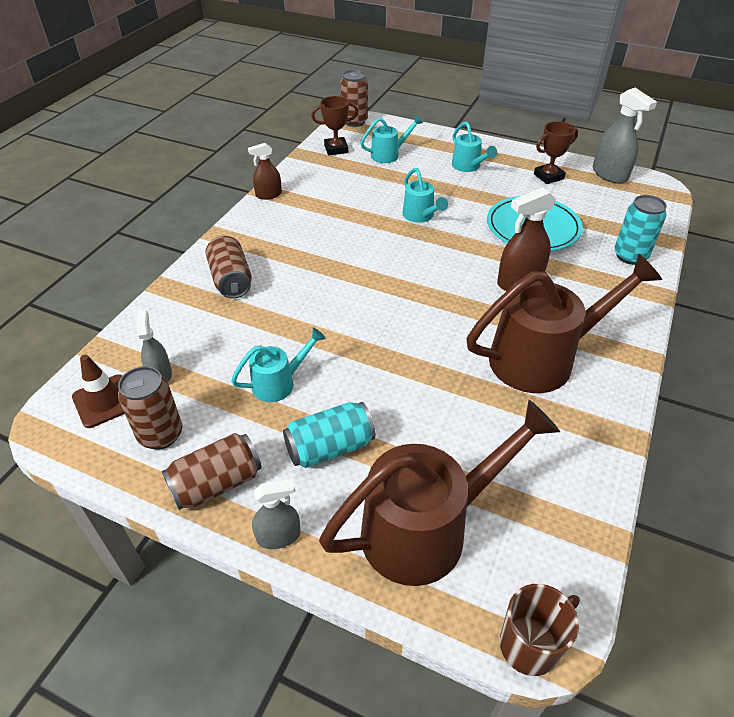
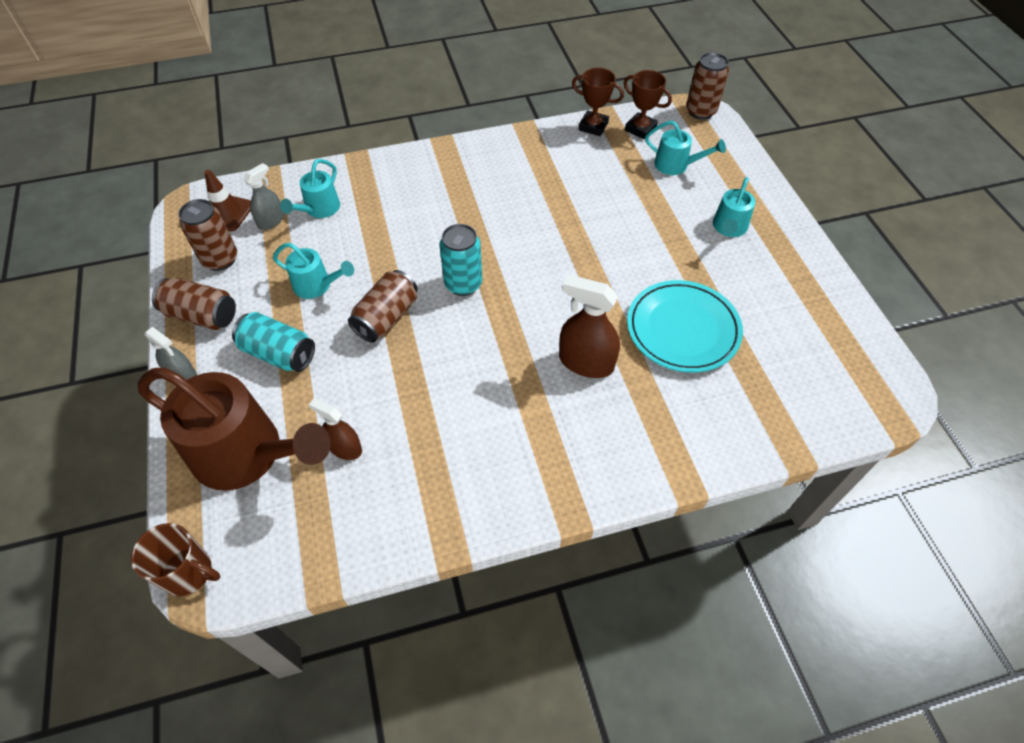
camera: 50 degrees right, 10 degrees up
brown can [206,236,252,298] -> brown can moved to [348,270,418,343]
brown spray bottle [248,143,282,200] -> brown spray bottle moved to [309,398,362,460]
turquoise watering can [402,168,448,223] -> turquoise watering can moved to [280,159,340,218]
brown watering can [466,254,662,393] -> none
brown trophy [534,121,578,184] -> brown trophy moved to [572,68,624,136]
grey spray bottle [593,88,657,184] -> none
turquoise can [614,195,667,265] -> turquoise can moved to [439,224,482,296]

